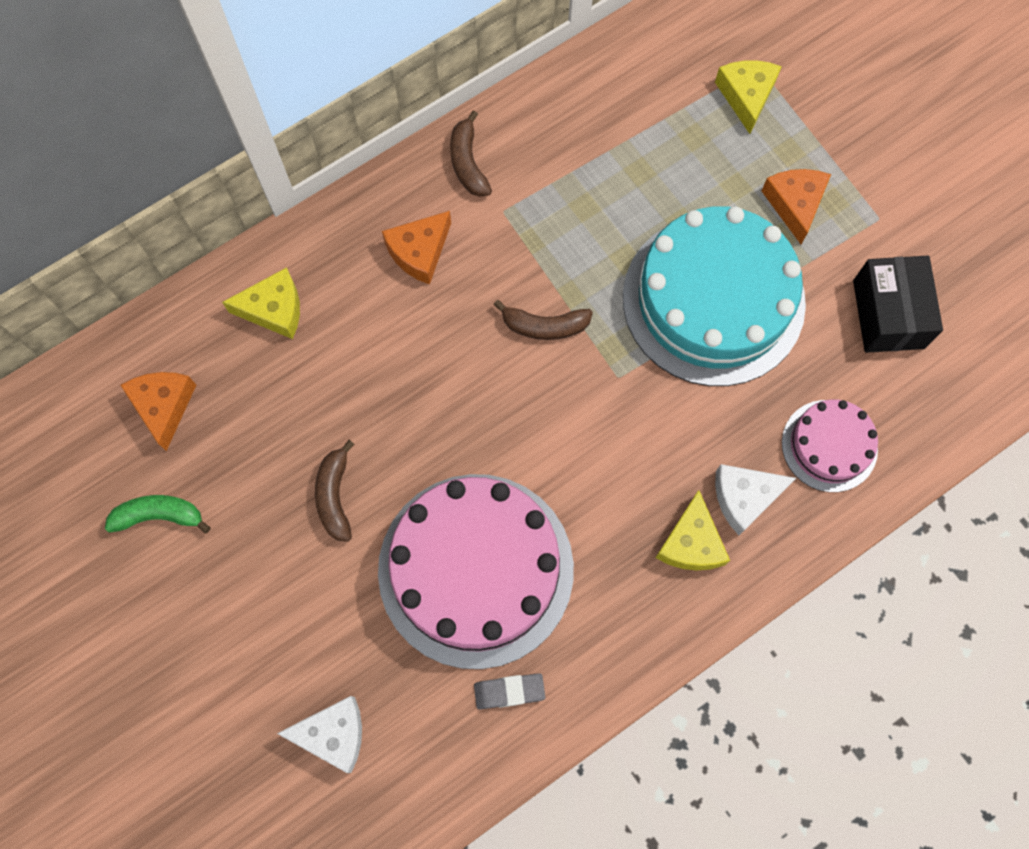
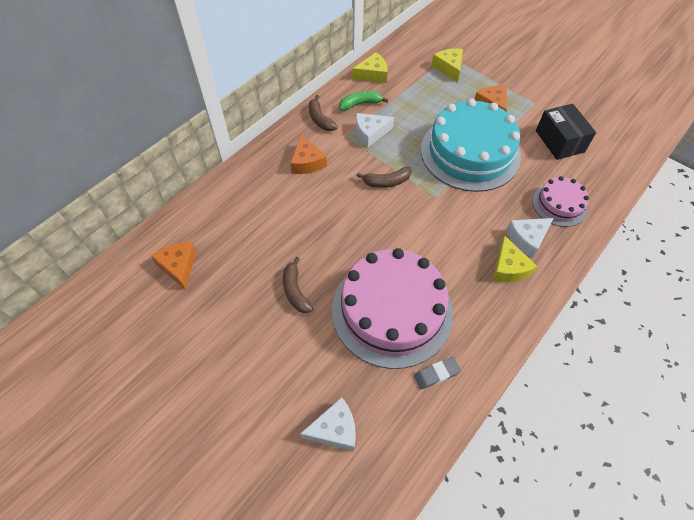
camera: 15 degrees left, 15 degrees down
green banana [105,495,211,534] -> green banana moved to [339,91,388,111]
yellow cheese [222,267,300,339] -> yellow cheese moved to [352,52,388,83]
orange cheese [382,211,451,284] -> orange cheese turned 45 degrees counterclockwise [290,134,327,174]
none -> white cheese [356,113,394,148]

